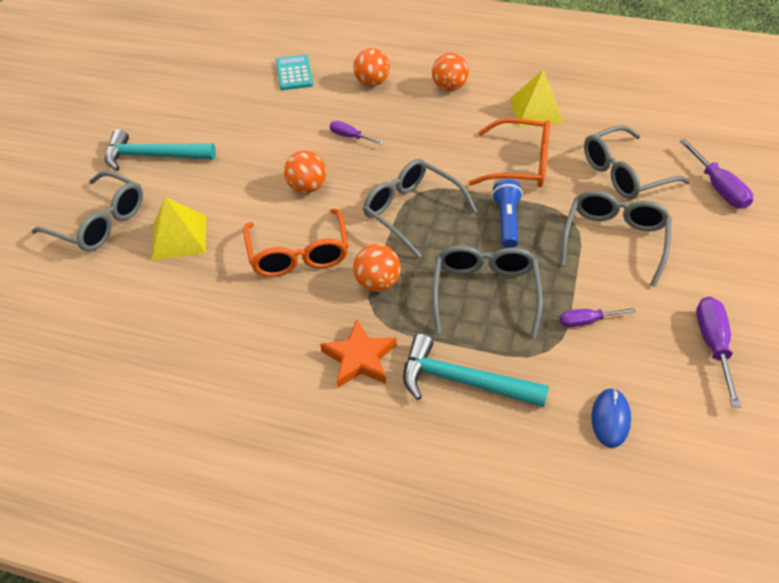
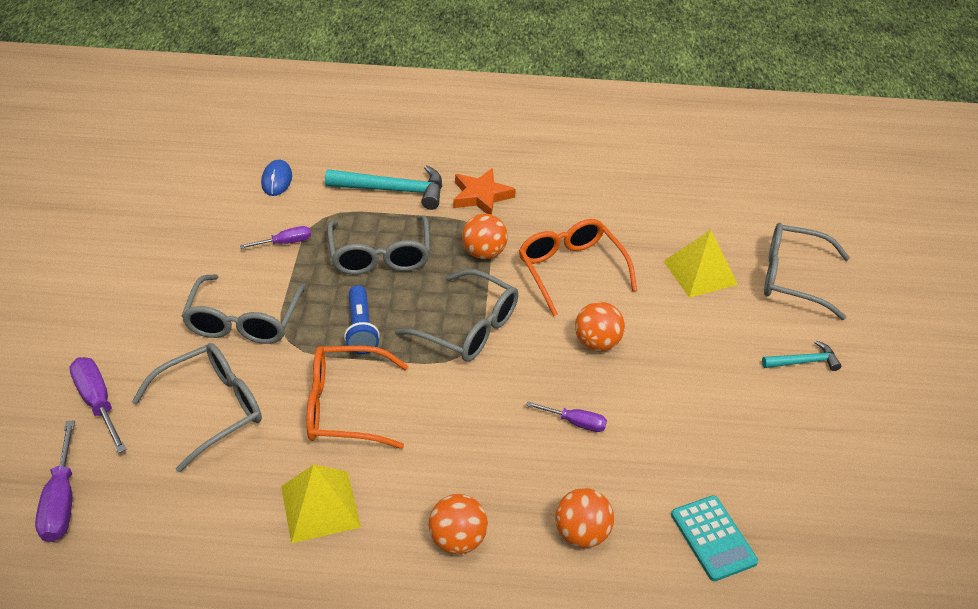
camera: 165 degrees right, 5 degrees down
turquoise hammer [105,129,216,171] -> turquoise hammer [762,341,841,371], size x0.55
purple screwdriver [696,297,741,407] -> purple screwdriver moved to [35,420,75,542]

